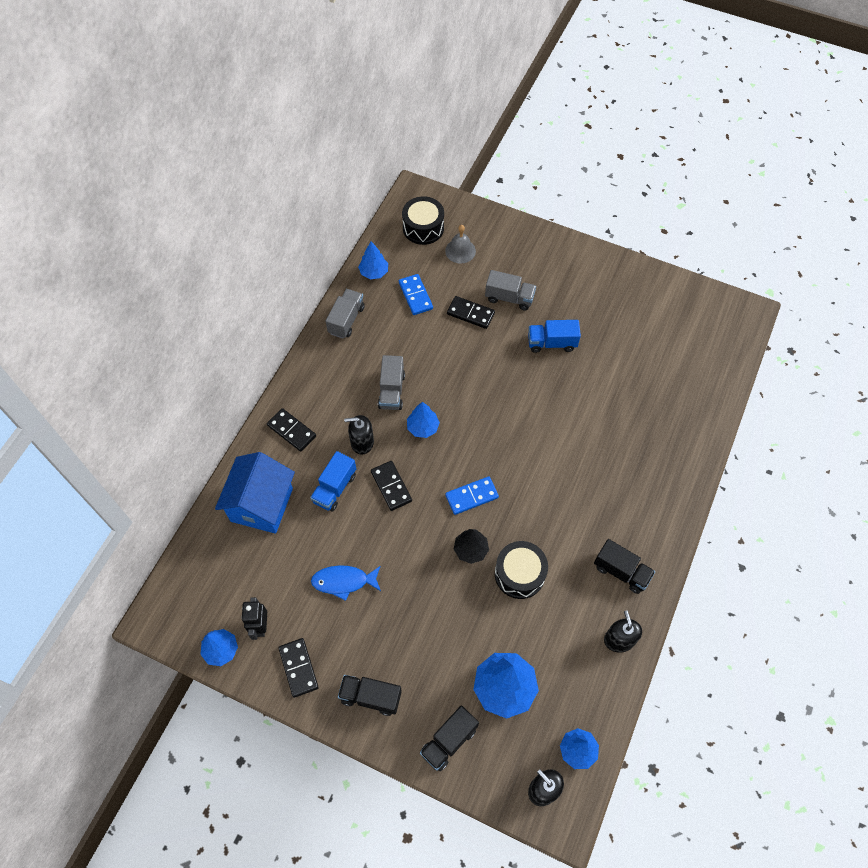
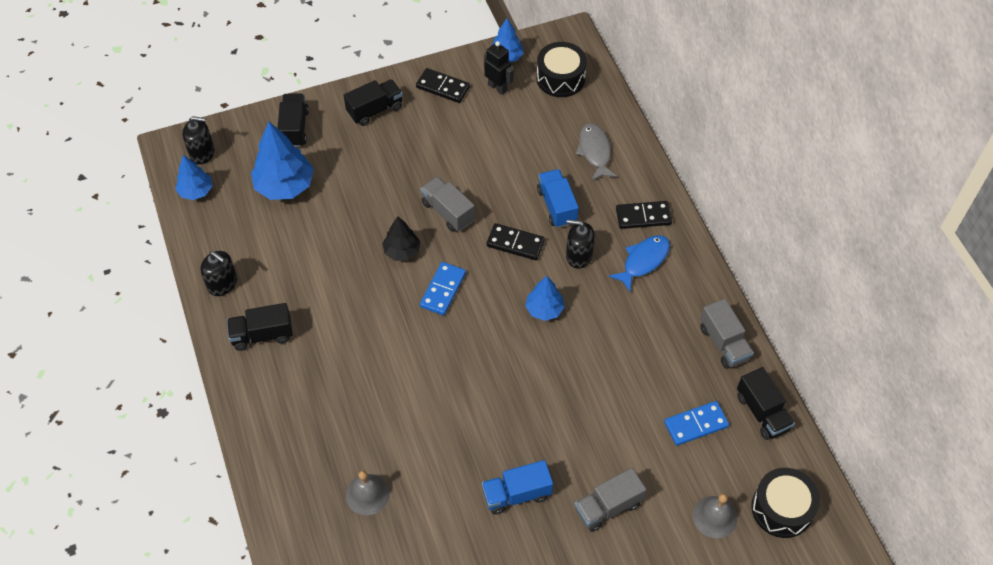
camera: 135 degrees right, 5 degrees down
blue house [215,452,295,534] -> grey fish [576,123,617,181]
blue fish [311,565,381,601] -> blue fish moved to [609,235,670,292]
black soap dispenser [344,415,374,455] -> black soap dispenser turned 120 degrees counterclockwise [566,220,595,269]
blue tree [358,241,388,280] -> black truck [737,367,795,440]
grey truck [378,355,405,410] -> grey truck moved to [420,176,475,232]
blue domino [399,274,433,315] -> blue domino turned 45 degrees counterclockwise [664,401,729,446]
black domino [447,296,495,329] -> none
black drum [495,541,548,599] -> black drum moved to [537,42,587,97]
blue truck [528,320,581,353] -> blue truck turned 150 degrees counterclockwise [482,460,553,515]
none -> grey bell [346,470,390,515]

